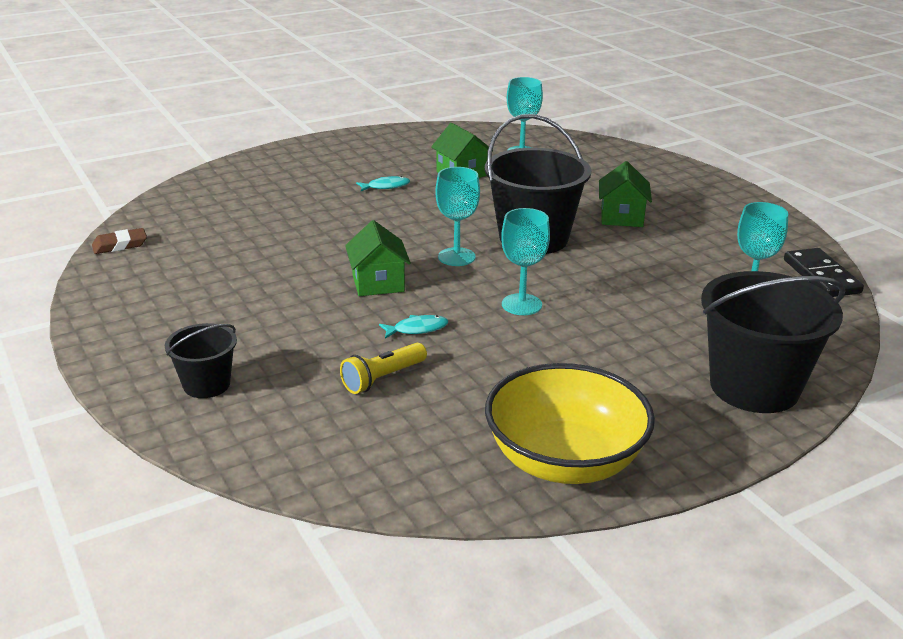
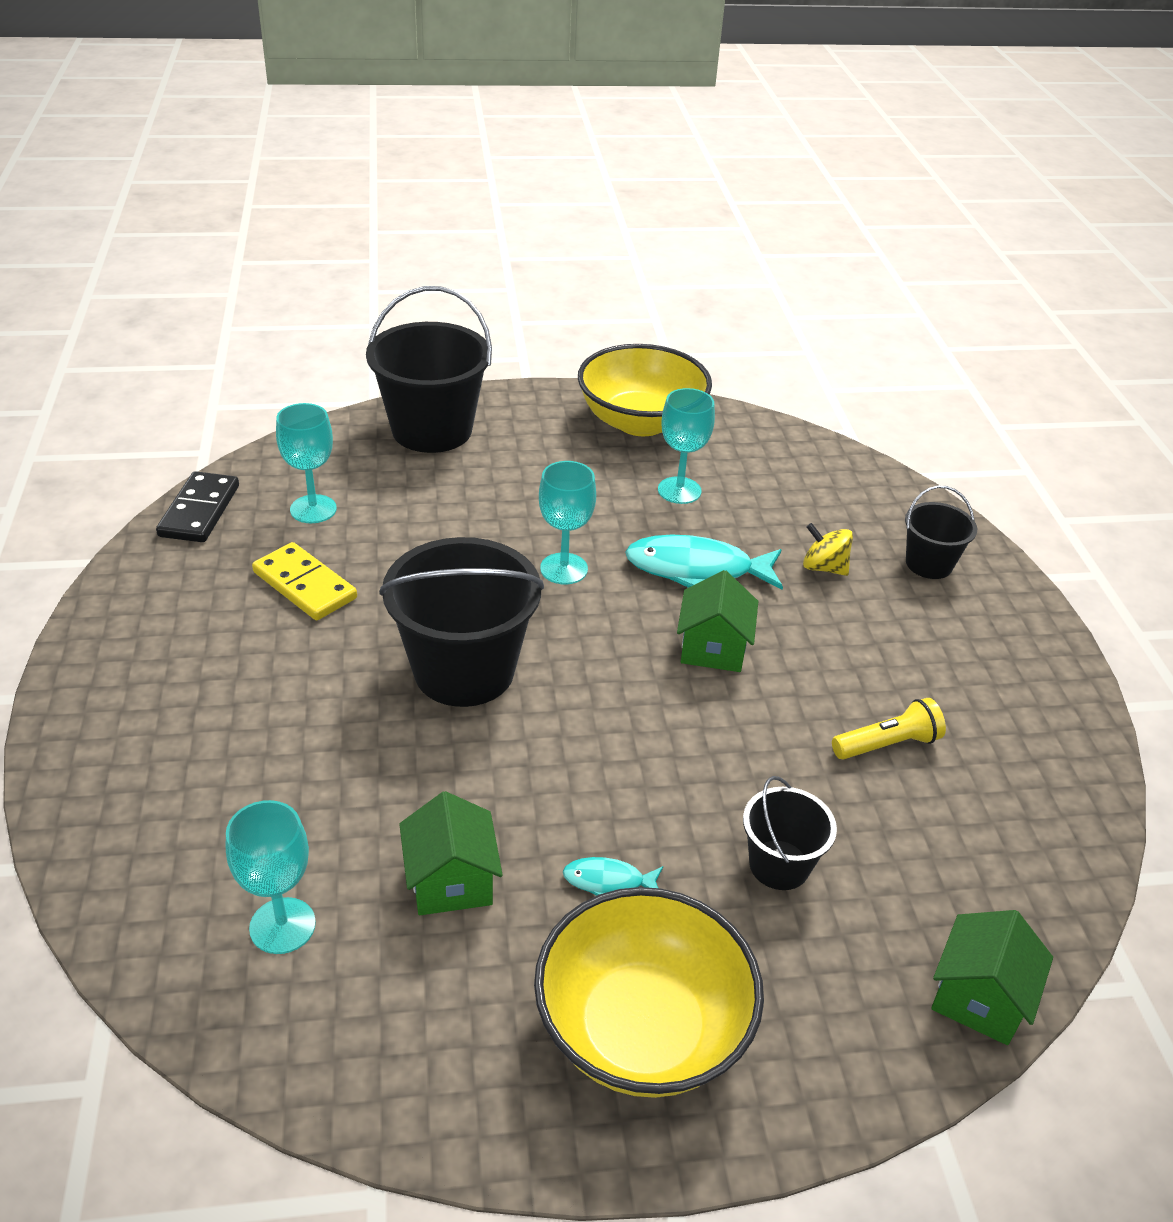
camera: 160 degrees left, 10 degrees up
brown eraser [92,228,147,254] -> none
yellow flashlight [340,343,427,394] -> yellow flashlight moved to [832,698,946,760]
turquoise fish [379,315,448,339] -> turquoise fish [625,534,783,590], size x2.04
turquoise goblet [435,167,480,266] -> turquoise goblet moved to [658,388,715,504]
green house [599,161,652,227] -> green house moved to [931,910,1053,1045]
none -> yellow domino [252,542,357,620]
none -> yellow bowl [534,887,764,1098]
none -> black bucket [743,776,837,890]
none -> yellow spinning top [803,523,853,576]

